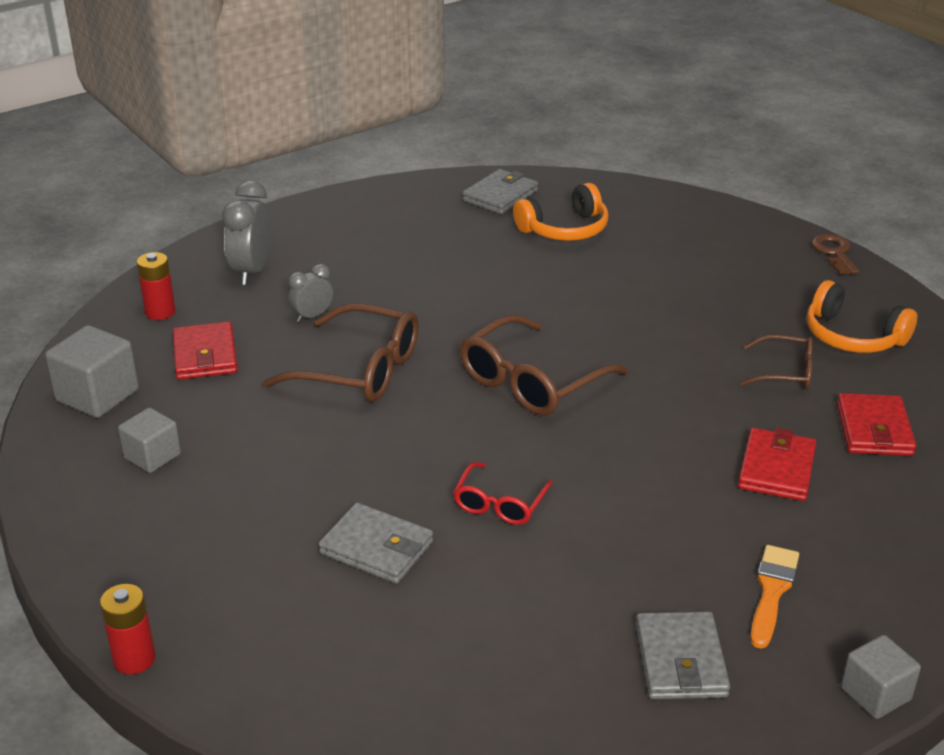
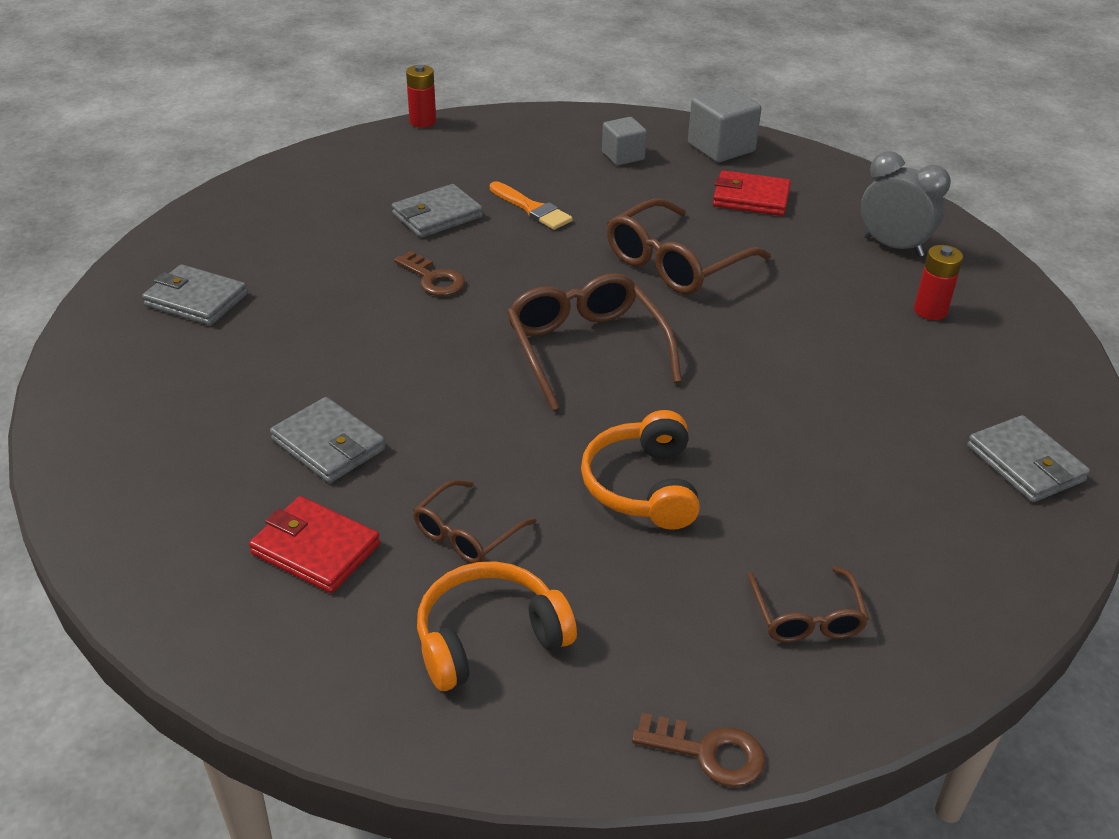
camera: 115 degrees right, 5 degrees up
red battery [137,252,176,320] -> red battery moved to [914,245,963,320]
grey clock [288,264,333,322] -> none
red glasses [453,462,553,525] -> brown key [394,251,465,296]
orange headphones [513,183,609,241] -> orange headphones moved to [581,410,700,530]
red wallet [738,428,816,501] -> grey wallet [270,397,386,483]
orange brush [750,545,799,649] -> orange brush moved to [490,181,573,230]
grey cube [841,635,921,719] -> none
none -> brown glasses [748,567,869,642]

